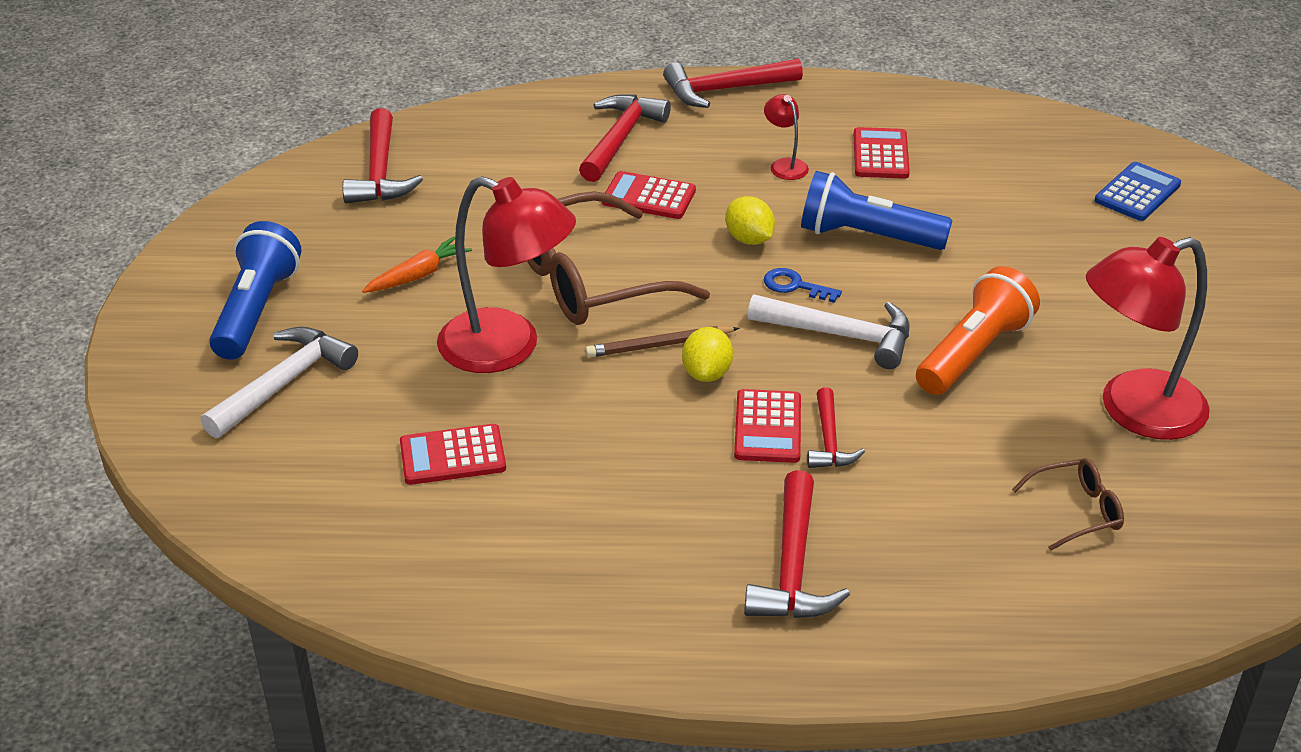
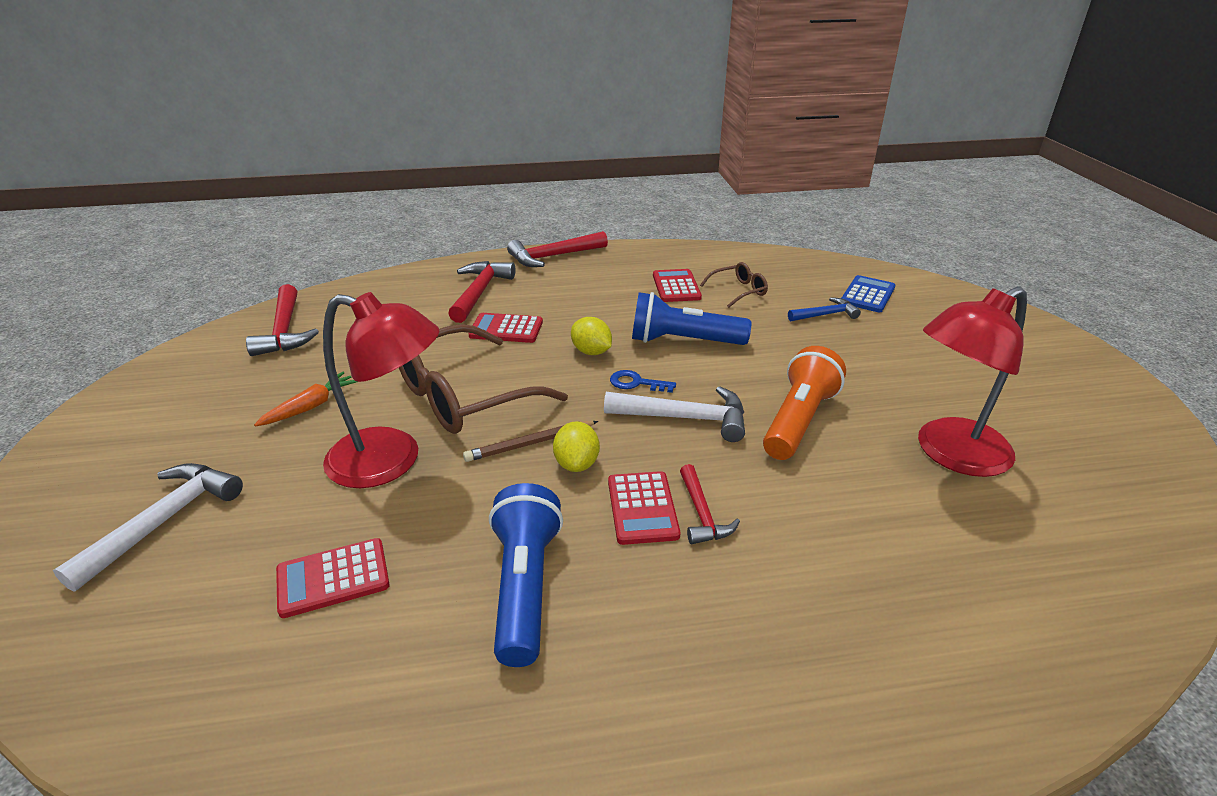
camera: 10 degrees left, 5 degrees down
blue flashlight [209,221,302,360] -> blue flashlight moved to [489,483,563,667]
red hammer [744,470,850,618] -> none
red lamp [764,94,809,180] -> none
brown glasses [1012,458,1124,551] -> brown glasses moved to [700,262,768,308]
none -> blue hammer [788,297,861,321]

